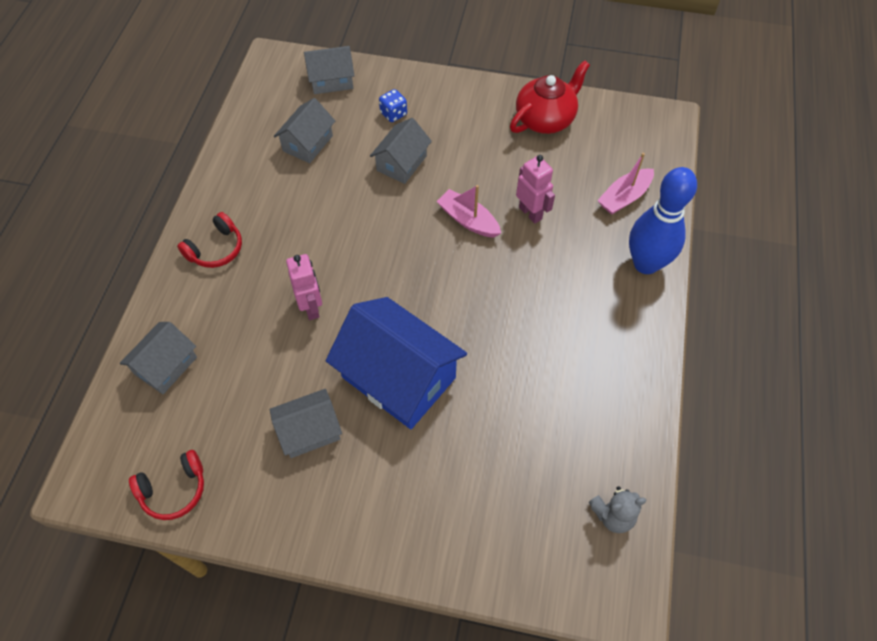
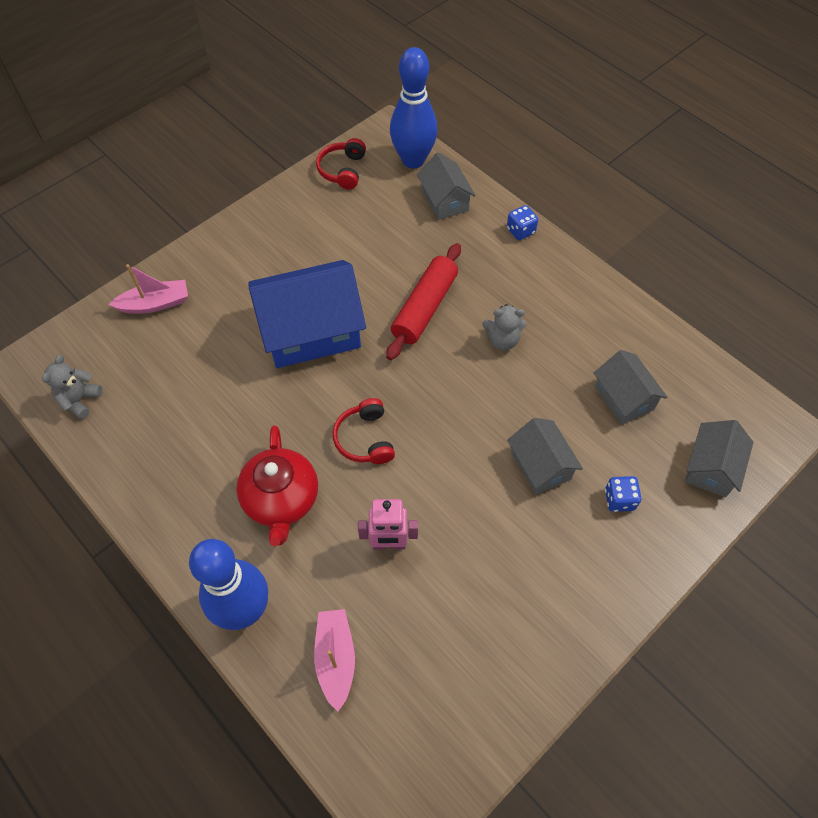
camera: 125 degrees right, 0 degrees up
red headphones [177,212,242,268] -> red headphones moved to [333,398,395,464]
grey house [270,389,342,458] -> none
pink robot [286,254,322,320] -> red rolling pin [386,243,461,360]
pink boat [437,185,501,238] -> pink boat moved to [108,264,188,314]
red teapot [510,60,590,134] -> red teapot moved to [236,425,318,546]
none -> blue bowling pin [390,47,438,169]
none -> grey teddy bear [482,304,527,350]
none -> blue dice [507,205,538,240]

